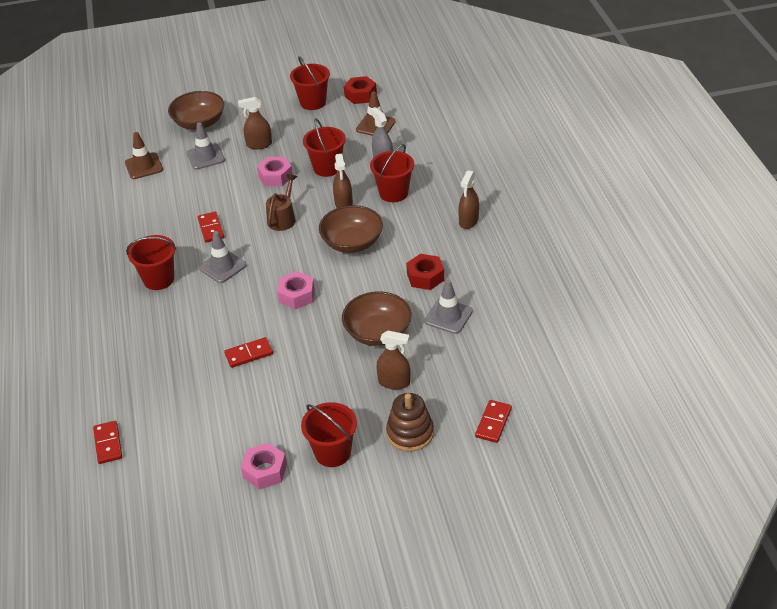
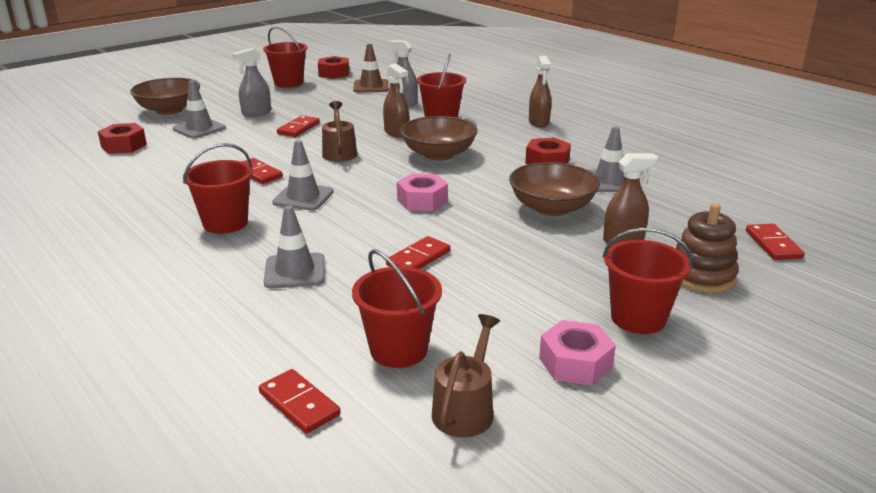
camera: 30 degrees left, 15 degrees down
brown traffic cone [125,132,163,179] -> red nut [98,123,147,154]
brown spray bottle [238,97,272,149] -> grey spray bottle [233,48,271,117]
pink nut [257,157,293,186] -> red domino [277,115,320,137]
red bucket [303,118,346,177] -> red bucket moved to [352,249,442,368]
none -> grey traffic cone [264,206,325,289]
none -> brown watering can [432,314,500,437]

